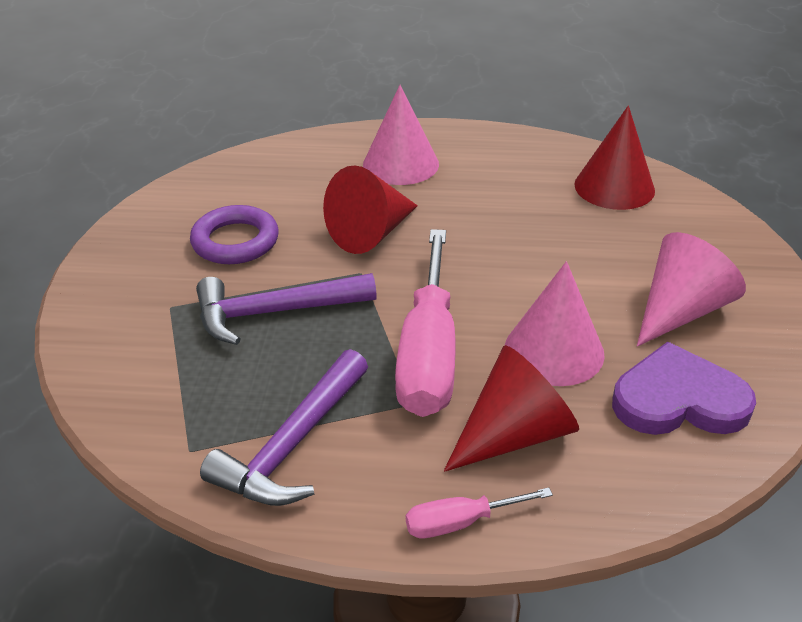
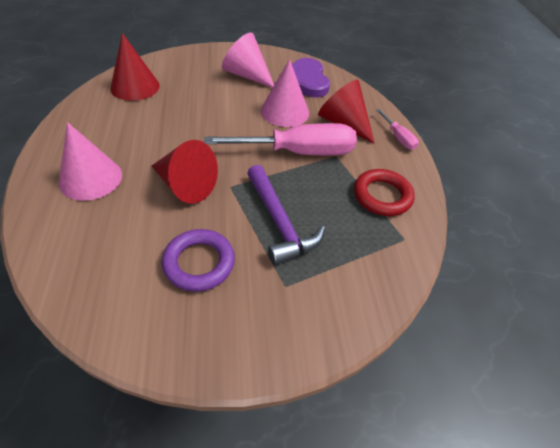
camera: 105 degrees left, 10 degrees up
purple hammer [200,349,368,506] -> red ring [354,169,415,216]

